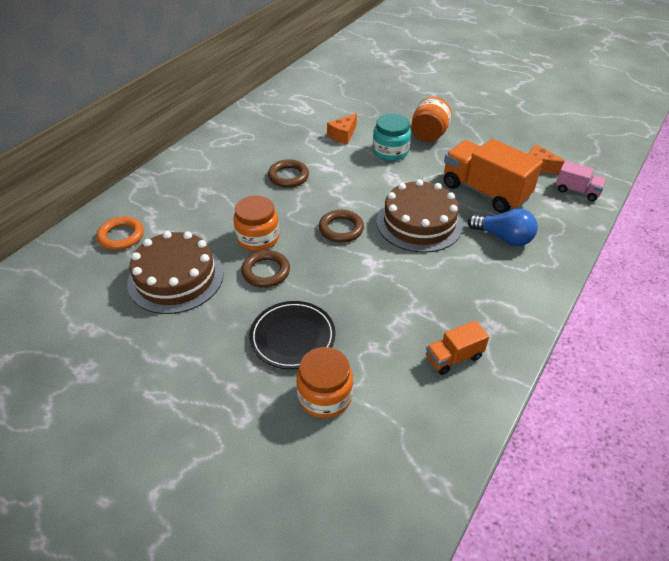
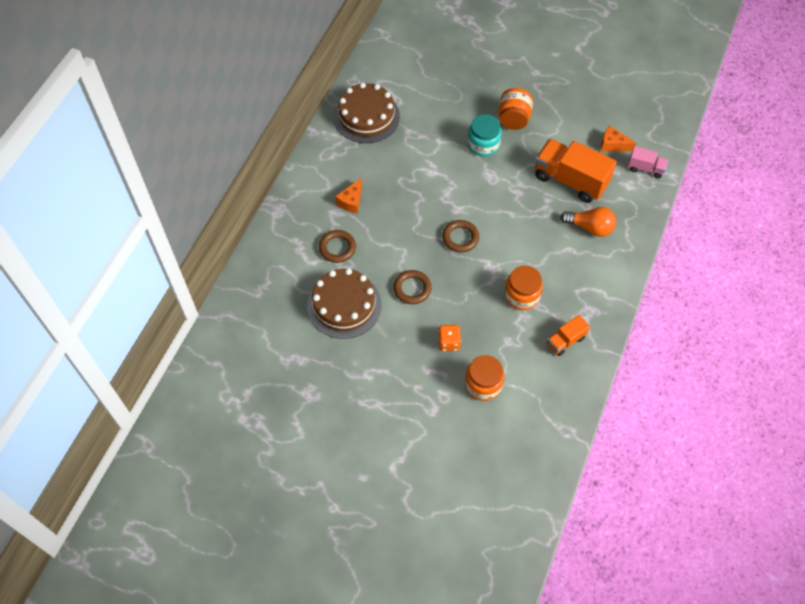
camera: 10 degrees left, 15 degrees up
orange ring [97,216,144,250] -> none
orange jar [233,195,279,251] -> orange jar moved to [505,266,543,310]
black plate [249,301,336,369] -> orange dice [438,325,461,351]
brown ring [268,159,309,188] -> brown ring moved to [319,230,356,263]
orange cheese [327,113,357,144] -> orange cheese moved to [335,178,362,213]
brown cake [376,179,463,253] -> brown cake moved to [334,82,400,143]
blue light bulb [468,208,538,246] -> orange light bulb [561,207,616,237]

